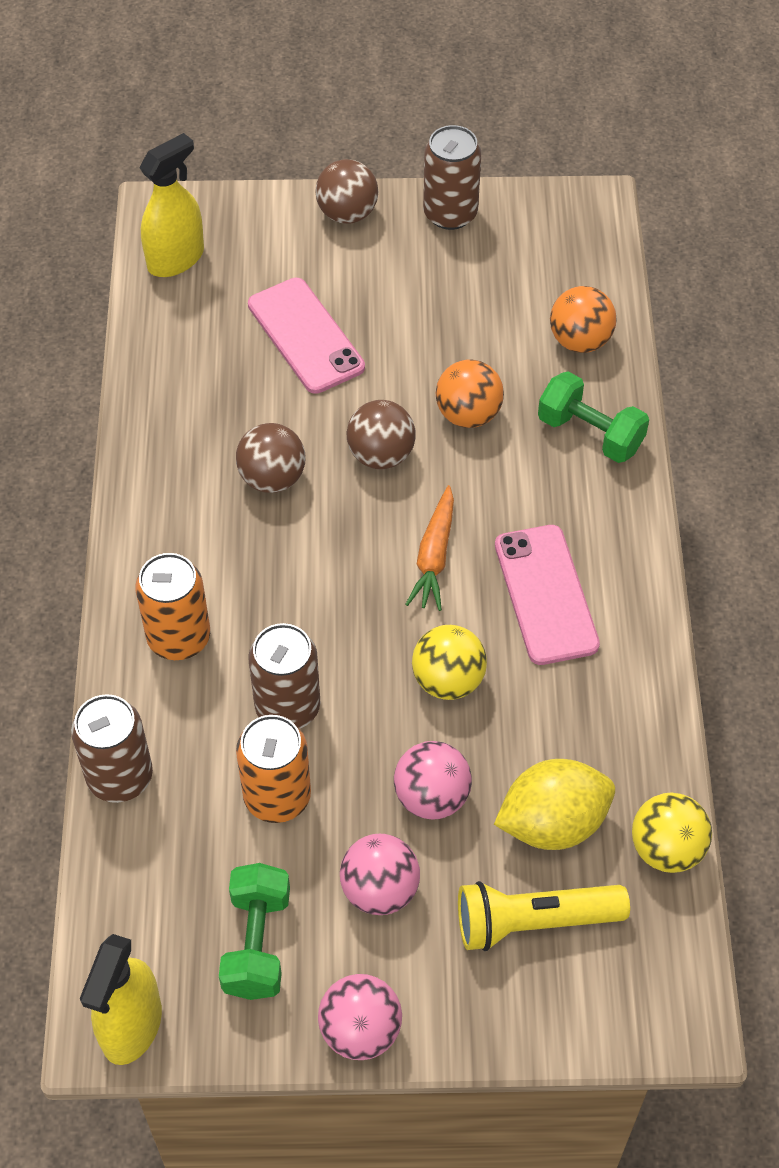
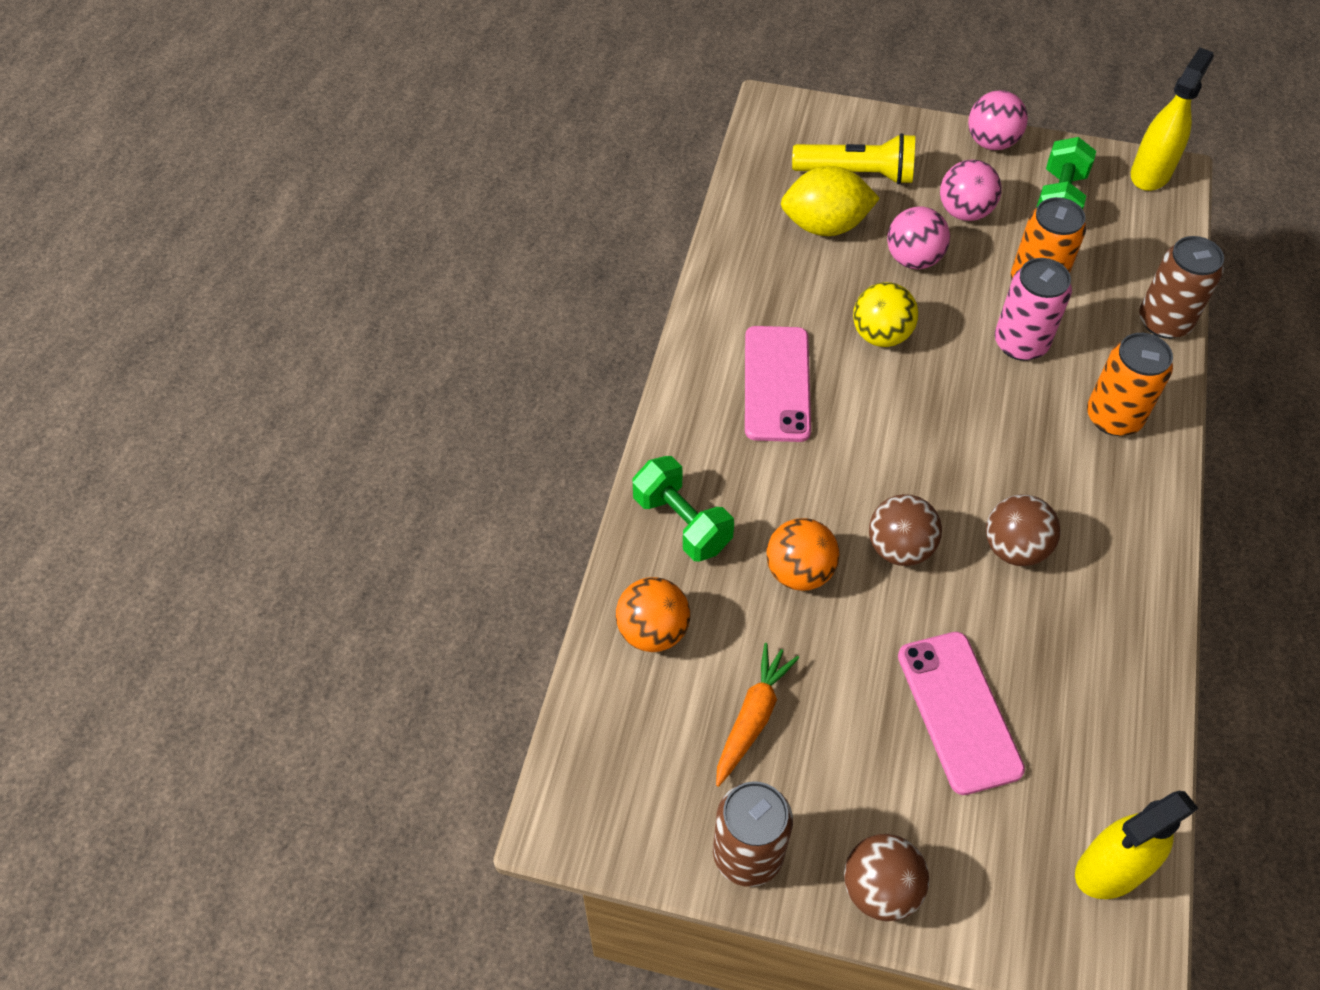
camera: 165 degrees left, 0 degrees up
brown can [248,623,321,729] -> pink can [995,258,1072,361]
orange carrot [405,485,454,611] -> orange carrot moved to [716,643,799,787]
yellow ball [632,792,712,873] -> none

